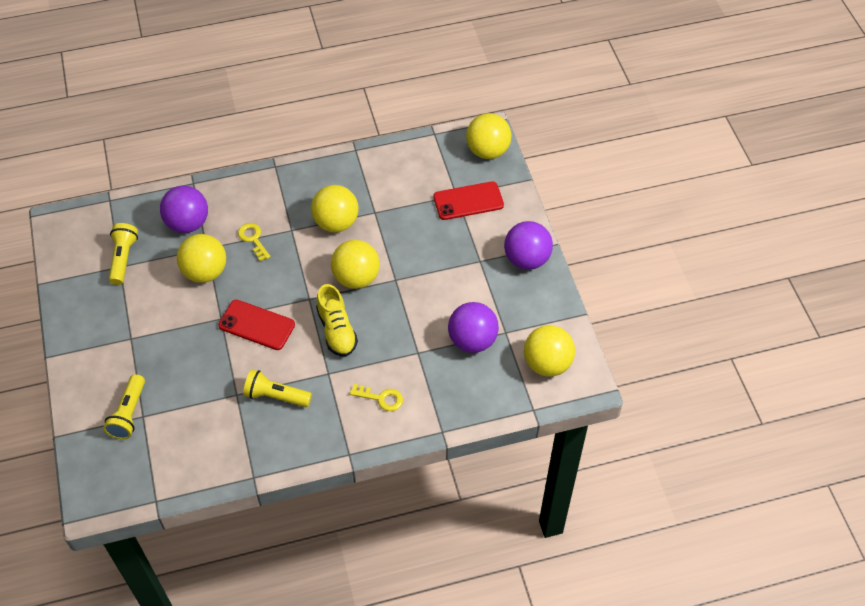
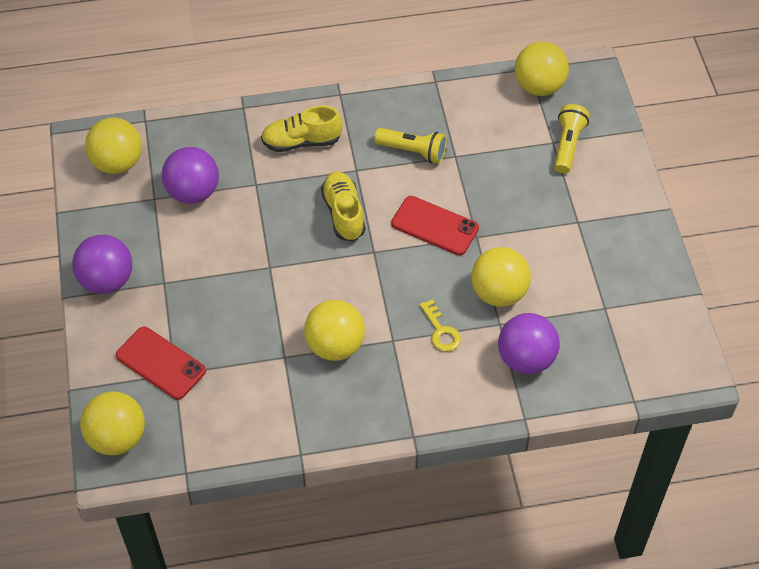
camera: 175 degrees left, 0 degrees up
yellow flashlight [109,223,138,285] -> none
yellow ball [331,240,380,289] -> yellow ball moved to [515,42,569,96]
yellow key [350,384,403,411] -> yellow shoe [261,106,342,152]
red phone [433,181,504,220] -> red phone turned 45 degrees clockwise [116,326,206,400]

